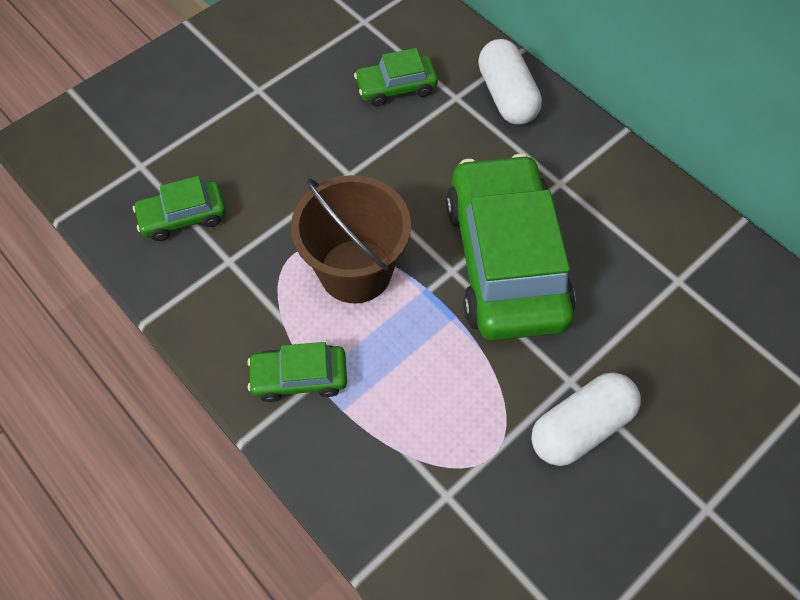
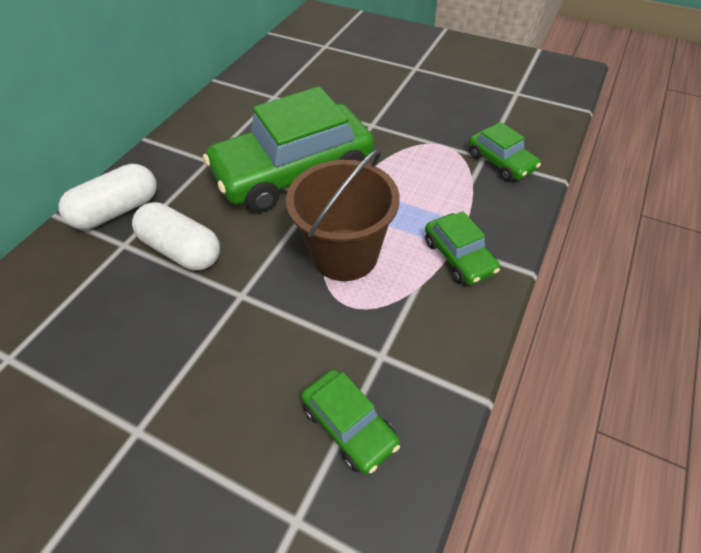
camera: 110 degrees left, 10 degrees down
green car [354,48,438,106] -> green car moved to [469,122,541,181]
white capsule [531,373,641,466] -> white capsule moved to [132,202,220,270]

